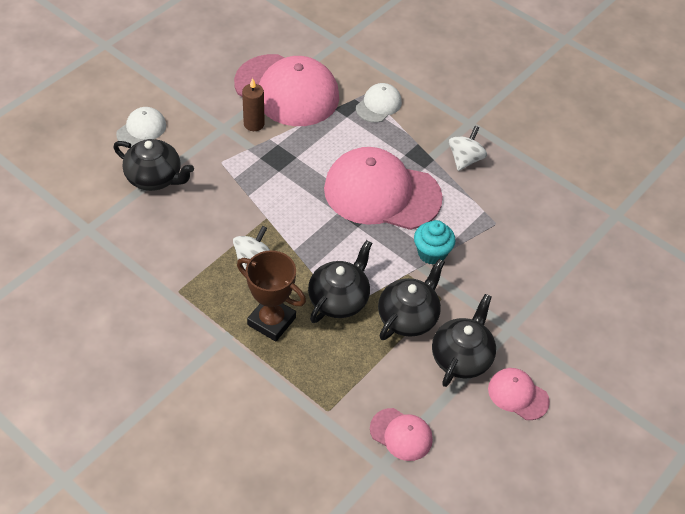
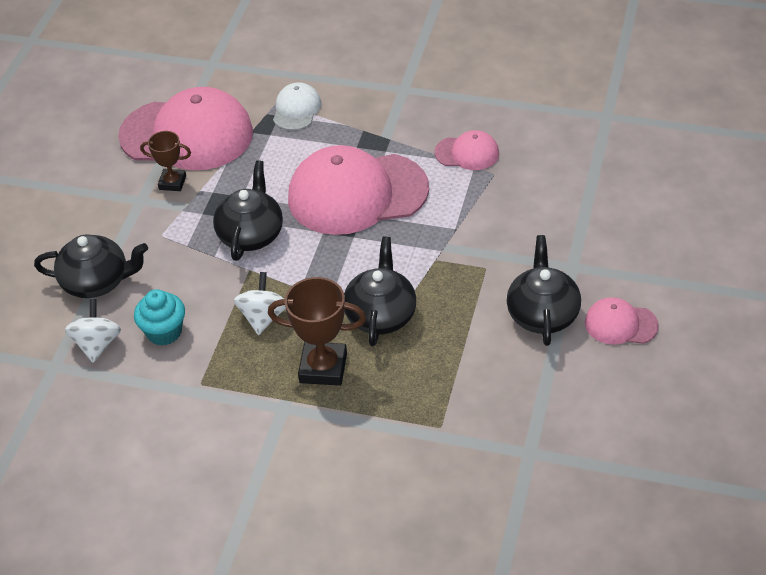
camera: 20 degrees left, 5 degrees down
white cap [116,107,166,148] -> none
brown candle [242,78,265,131] -> brown trophy [140,131,191,191]
pink cap [370,408,433,461] -> pink cap moved to [434,130,499,170]
black teapot [378,259,445,340] -> black teapot moved to [213,160,283,261]
turquoise cupcake [414,220,456,265] -> turquoise cupcake moved to [134,289,185,346]
white spinning top [449,126,487,171] -> white spinning top moved to [65,299,121,363]

